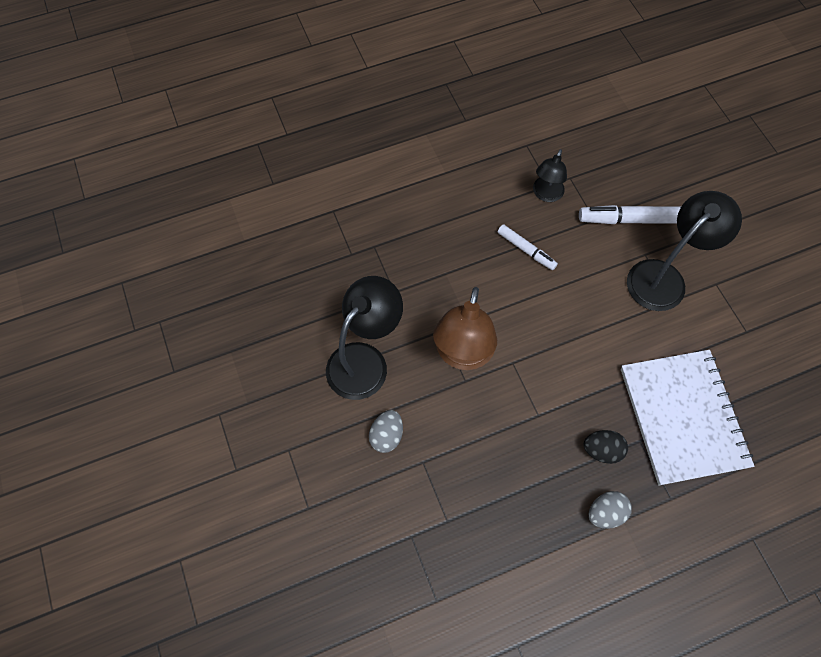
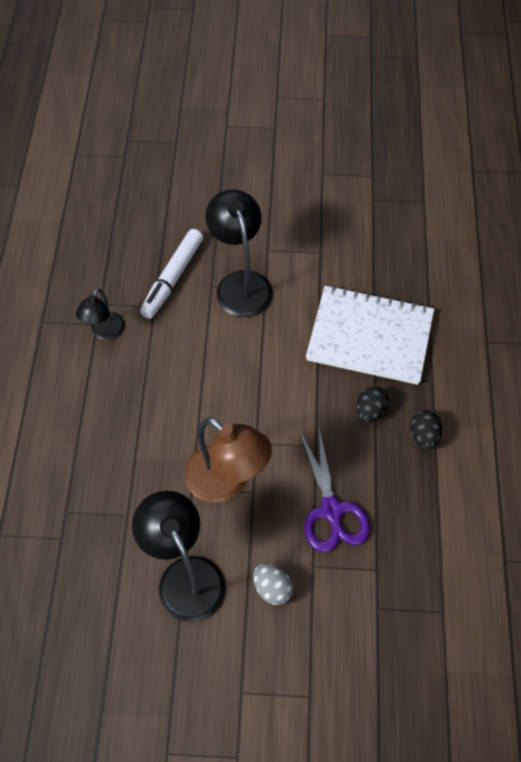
camera: 65 degrees left, 5 degrees down
white marker [498,224,558,270] -> none
black lamp [533,149,567,202] -> black lamp turned 60 degrees clockwise [76,288,125,340]
grey egg [589,491,632,529] -> black egg [410,410,442,450]
none -> purple scissors [300,429,370,553]

